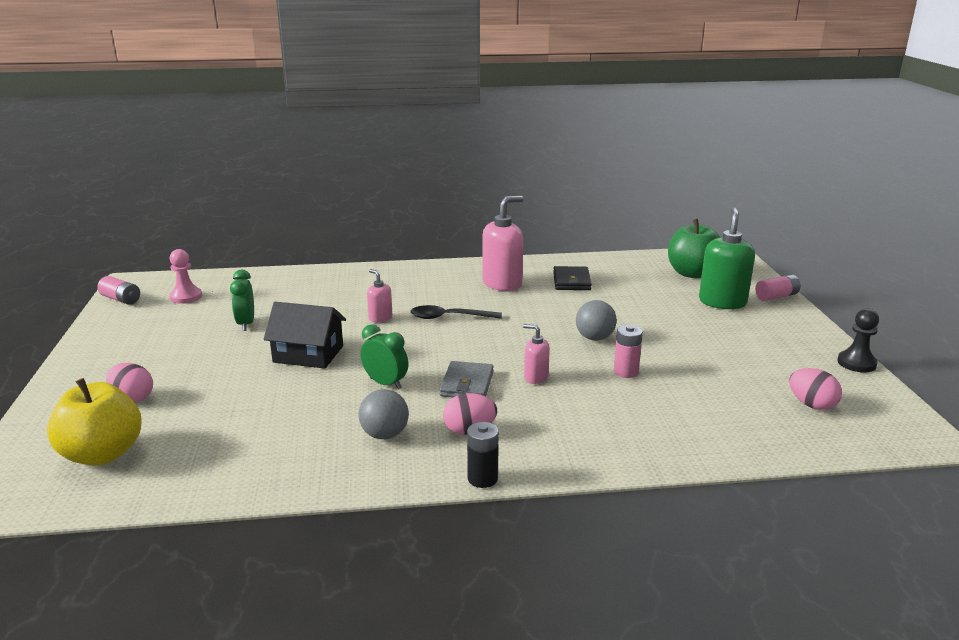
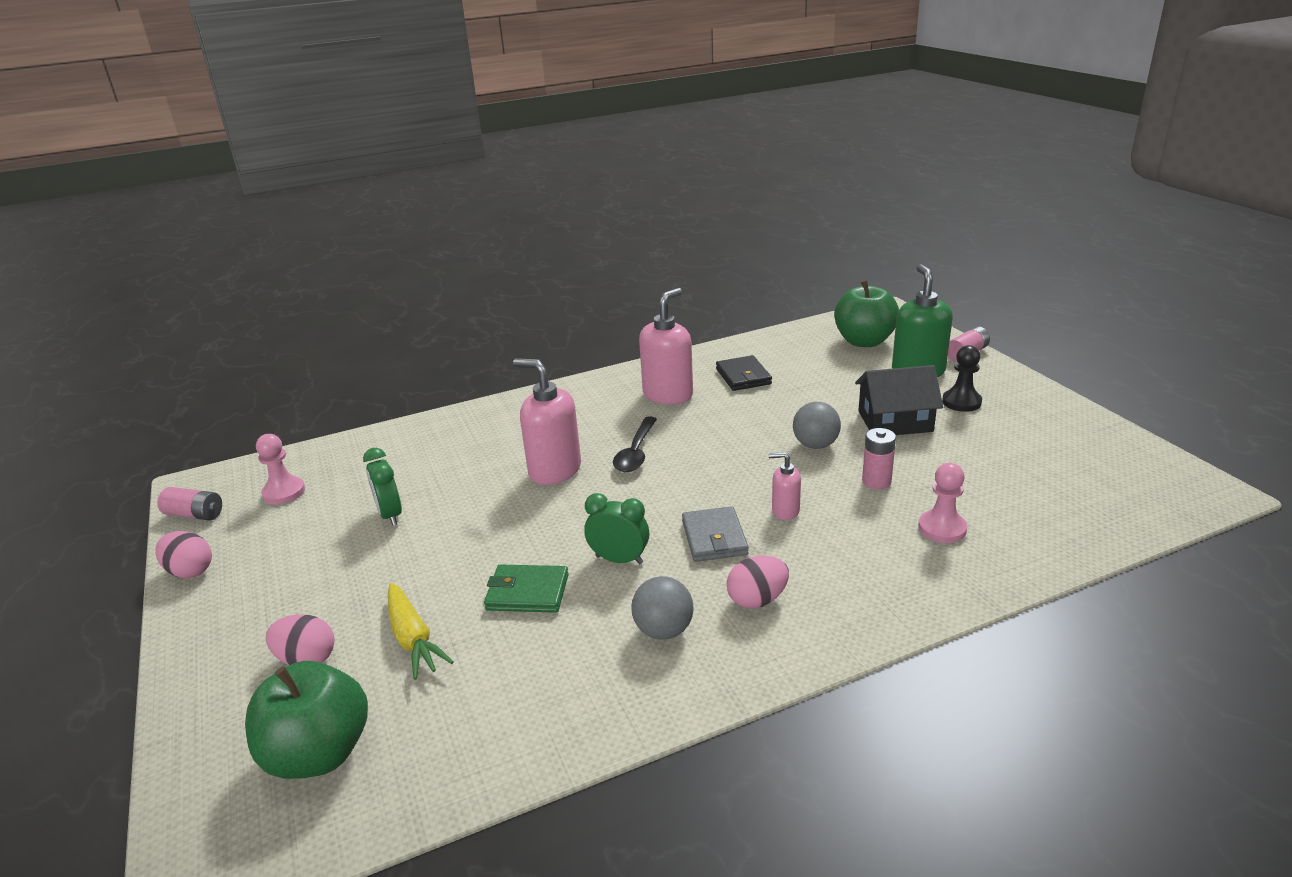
camera: 15 degrees left, 5 degrees up
yellow apple [47,378,142,466] -> green apple [245,661,368,779]
black house [263,302,346,368] -> black house moved to [855,365,943,435]
pink soap dispenser [367,269,392,322] -> pink soap dispenser [513,358,581,485], size x1.93
black spoon [411,305,502,319] -> black spoon turned 60 degrees counterclockwise [613,416,657,472]
black battery [467,422,499,488] -> none
pink egg [789,368,842,410] -> pink egg moved to [155,531,212,578]
black pawn [837,309,879,372] -> black pawn moved to [942,345,982,412]
none -> yellow carrot [388,583,454,680]
none -> green wallet [484,564,569,613]
none -> pink pawn [918,463,967,543]

